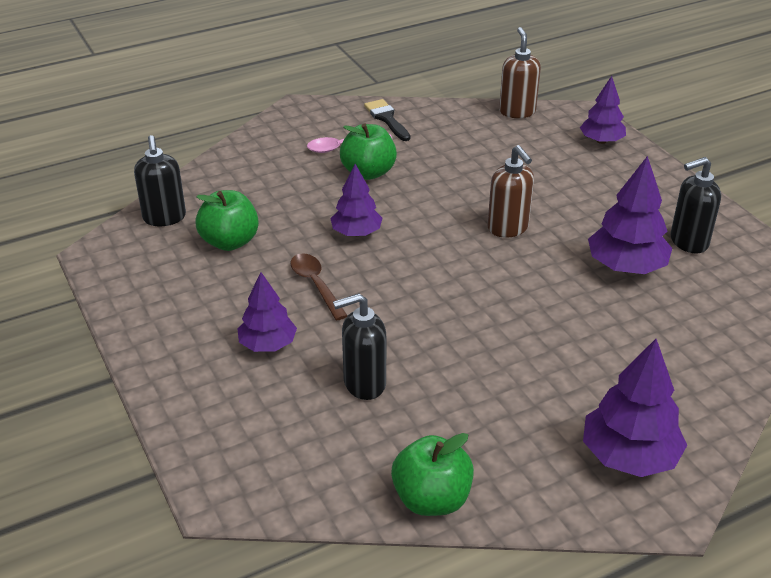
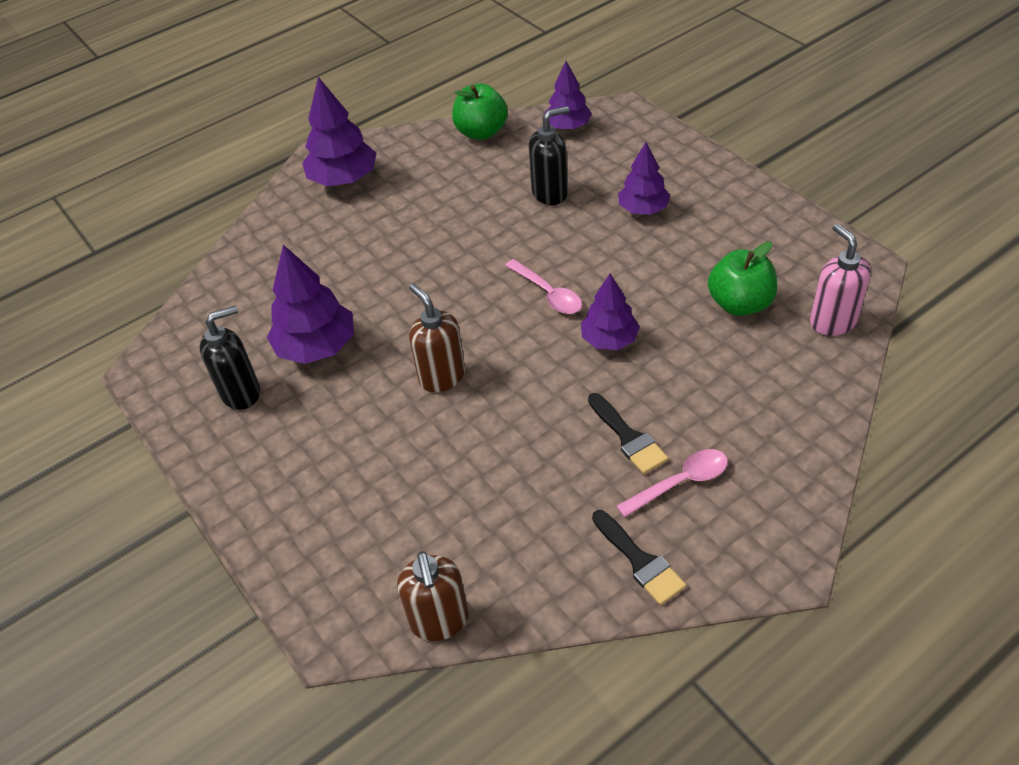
camera: 175 degrees right, 10 degrees up
black soap dispenser [134,135,186,226] -> pink soap dispenser [810,223,871,336]
brown spoon [290,253,348,321] -> none
green apple [340,123,397,180] -> black brush [588,393,668,474]
purple tree [580,76,626,144] -> purple tree moved to [545,61,592,130]
none -> pink spoon [505,259,582,314]

